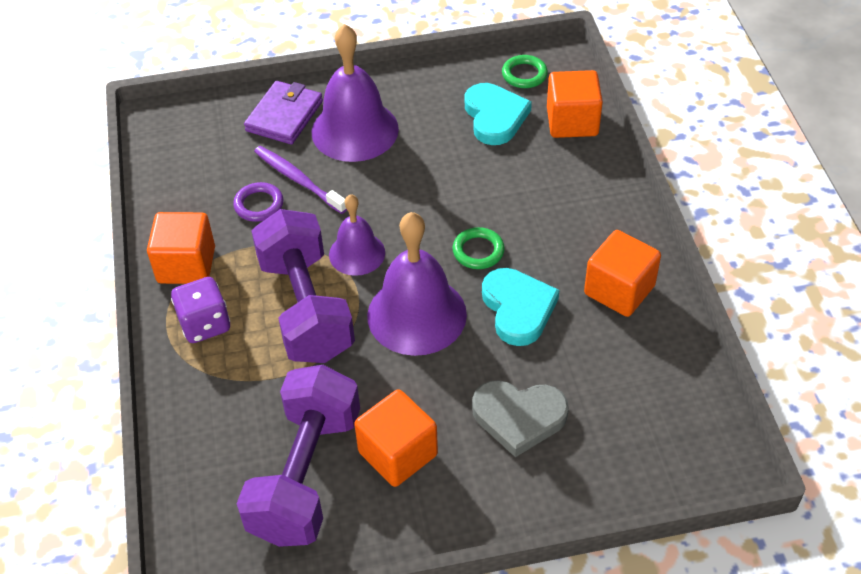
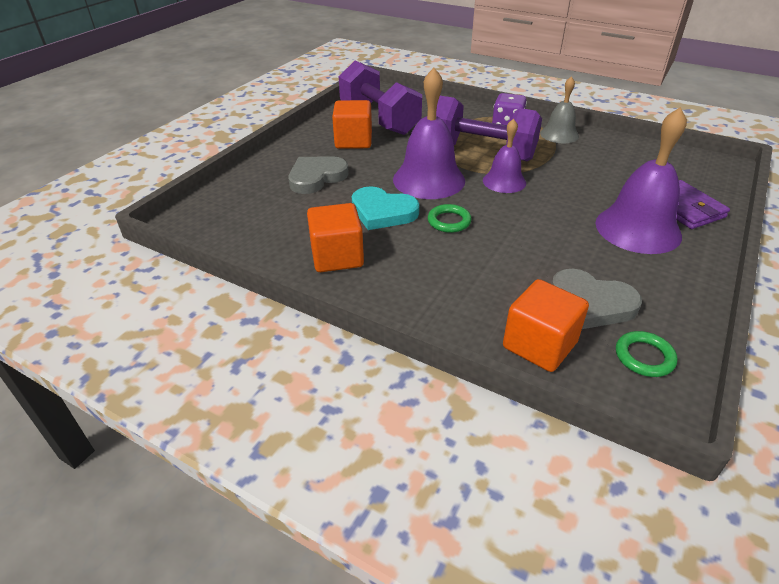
camera: 130 degrees right, 10 degrees down
orange cube [147,212,215,284] -> grey bell [540,76,579,143]
purple ring [233,182,284,222] -> none
purple toothbrush [254,146,347,214] -> none
turquoise heart [465,83,532,145] -> grey heart [552,269,642,329]

